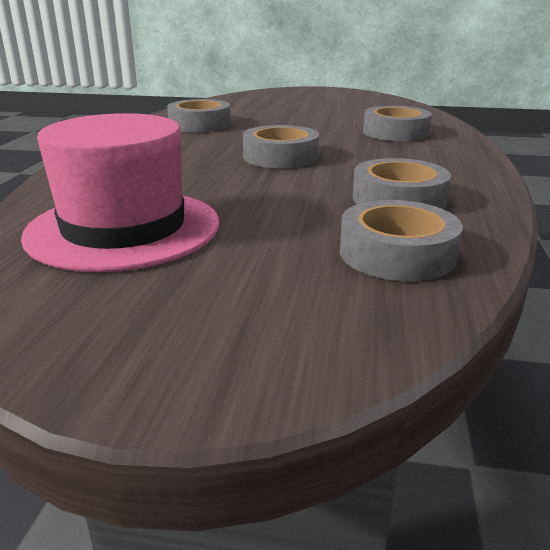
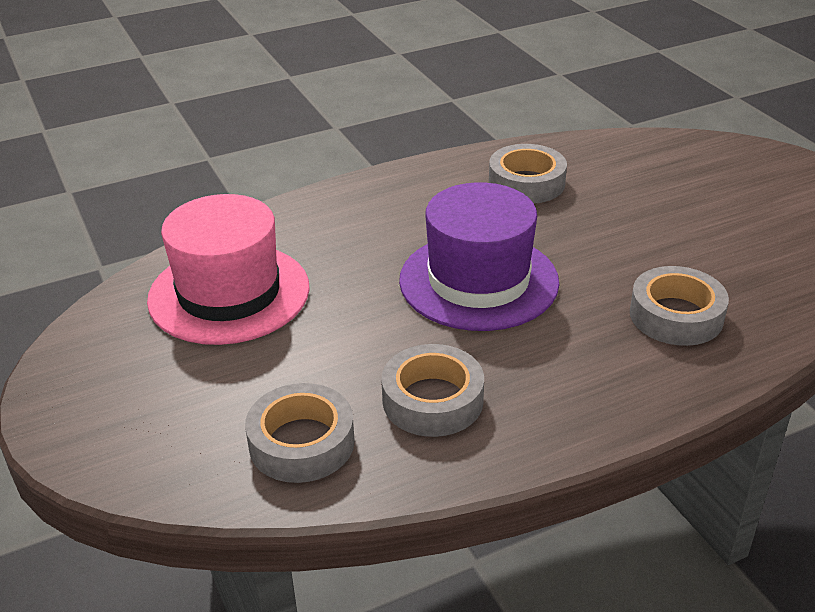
camera: 55 degrees right, 10 degrees up
grey tape [243,125,319,168] -> purple hat [399,182,559,331]

